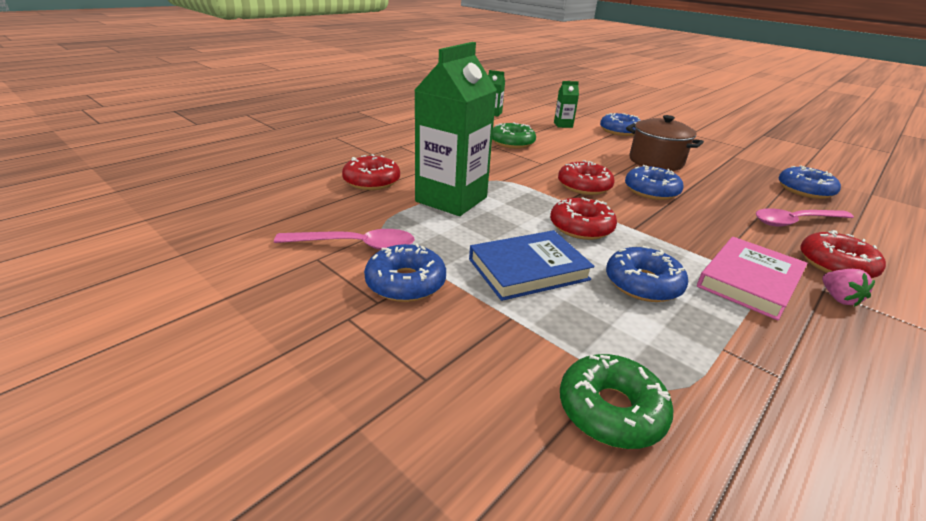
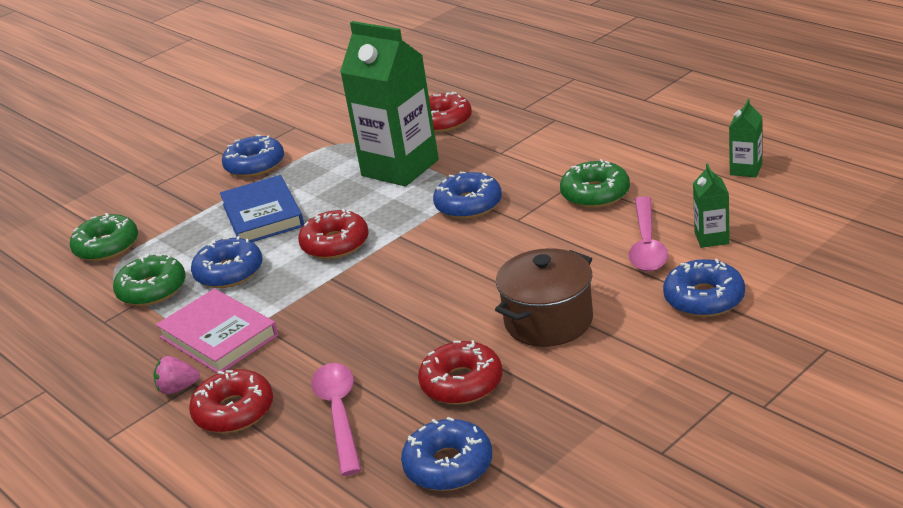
camera: 100 degrees right, 0 degrees up
pink spoon [274,229,415,250] -> pink spoon moved to [629,196,668,272]
red donut [558,160,615,195] -> red donut moved to [418,340,502,405]
blue donut [625,165,683,200] -> blue donut moved to [433,172,502,219]
none -> green donut [113,253,186,306]

